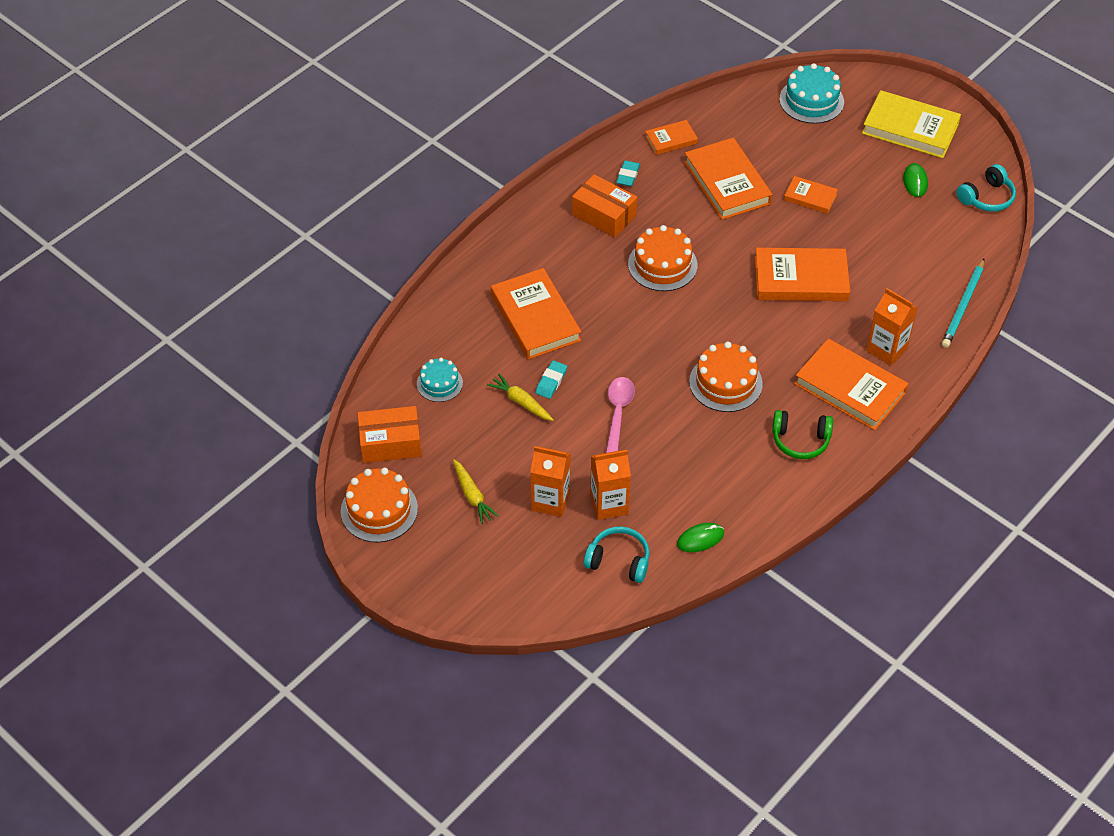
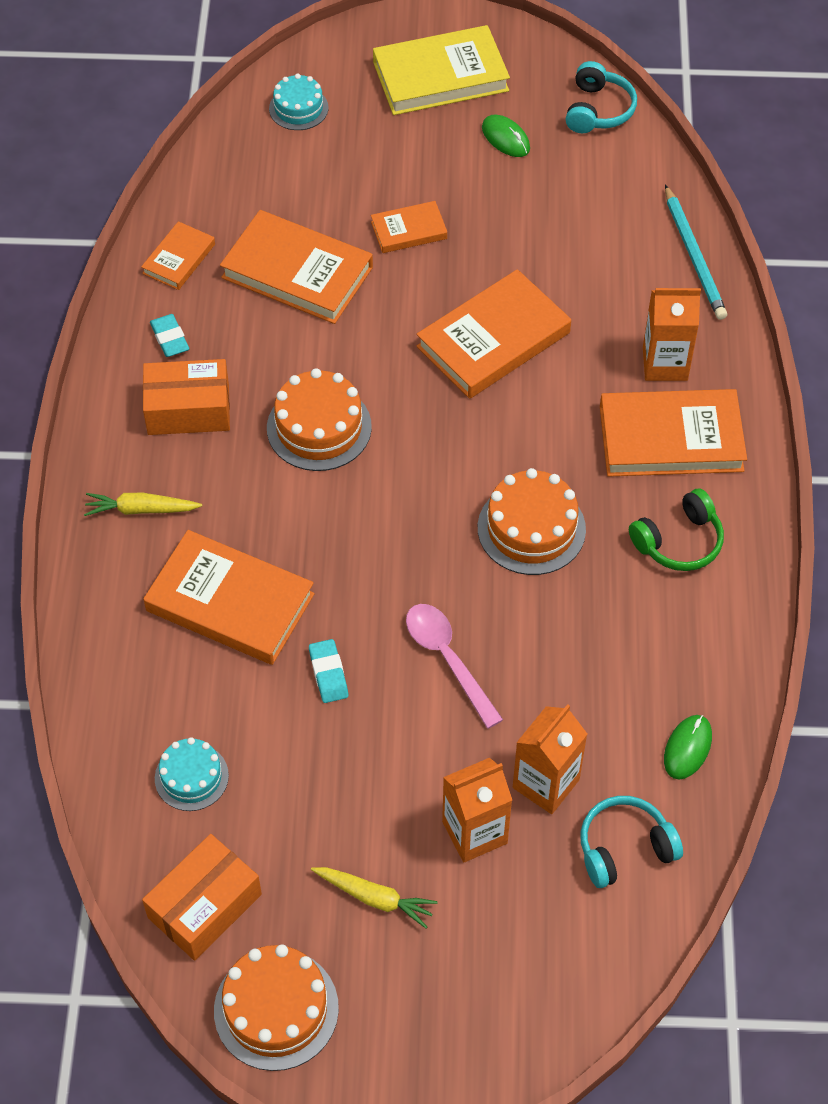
camera: 40 degrees left, 5 degrees up
yellow carrot [487,374,554,421] -> yellow carrot moved to [84,493,202,516]
turquoise cake [779,63,844,124] -> turquoise cake [269,74,328,130], size x0.63

